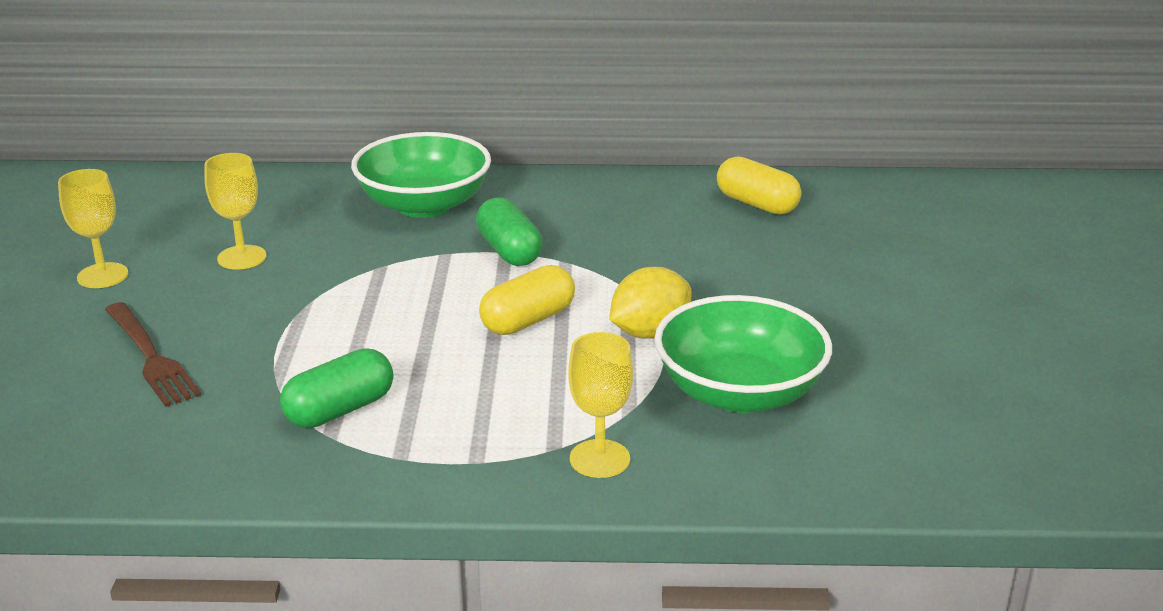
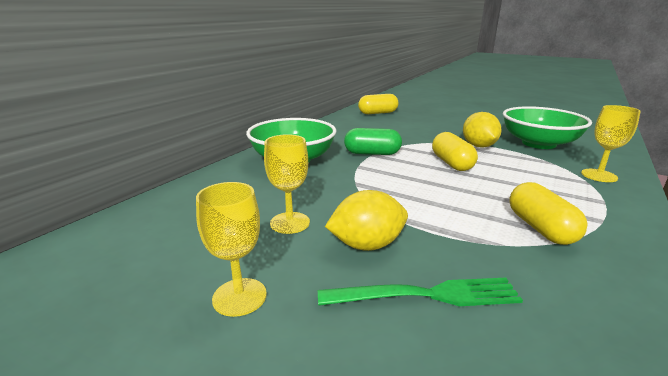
camera: 60 degrees left, 5 degrees down
brown fork [105,302,202,407] -> green fork [318,278,523,306]
green capsule [280,348,393,428] -> yellow capsule [509,182,587,245]
none -> yellow lemon [325,190,408,251]

